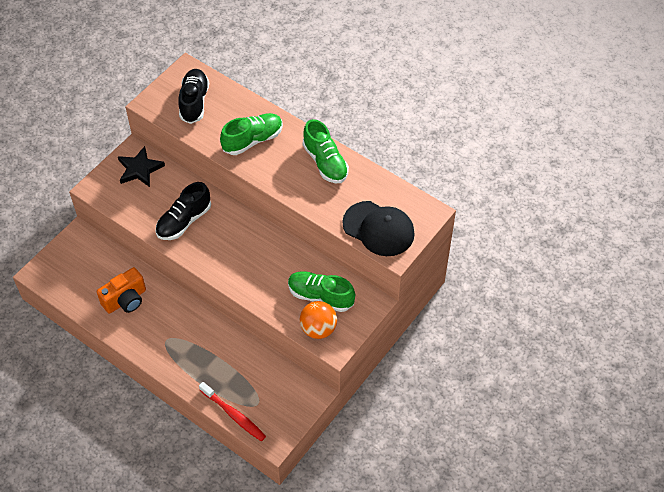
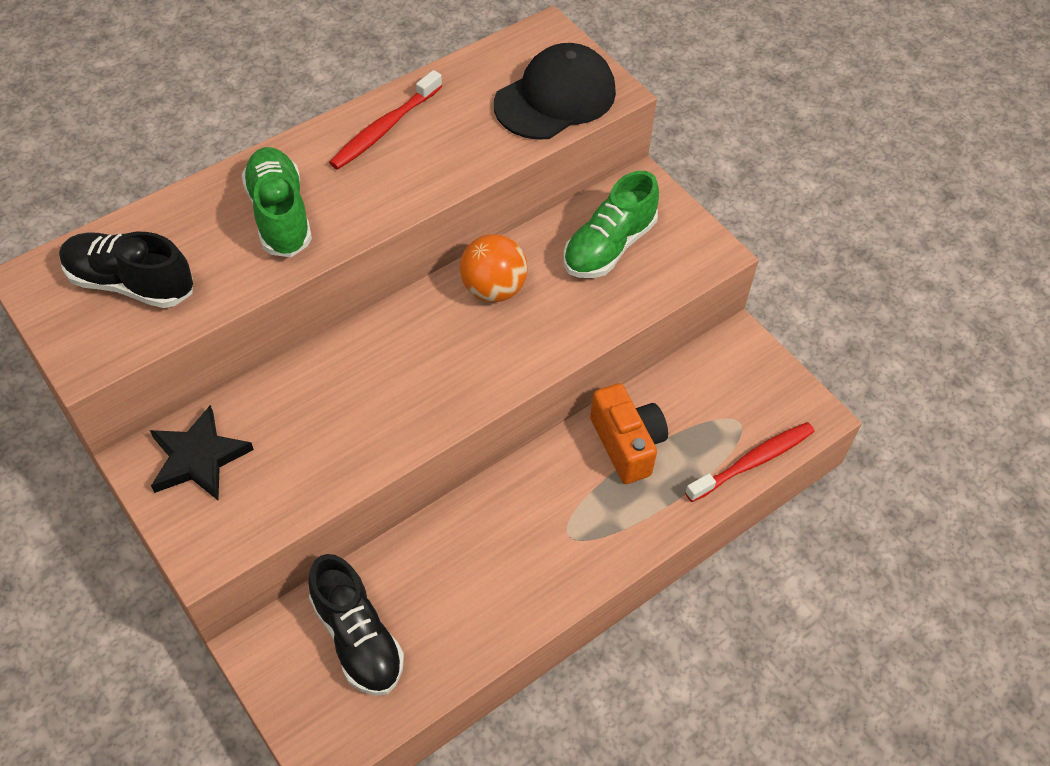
camera: 75 degrees left, 0 degrees up
orange camera [97,267,146,314] -> orange camera moved to [590,383,668,484]
black shoe [155,182,211,240] -> black shoe moved to [308,554,404,696]
orange ball [299,301,337,339] -> orange ball moved to [460,234,528,302]
green shoe [303,119,349,183] -> red toothbrush [329,70,442,170]

